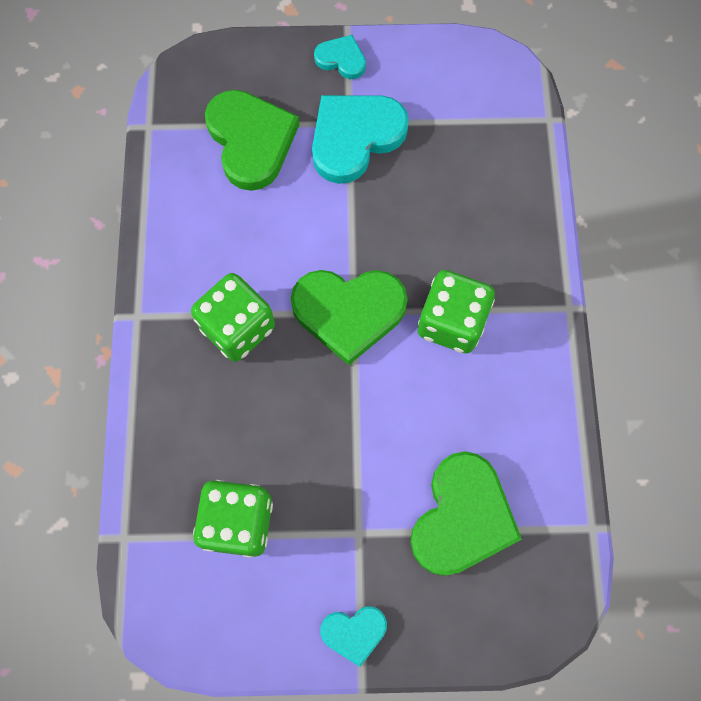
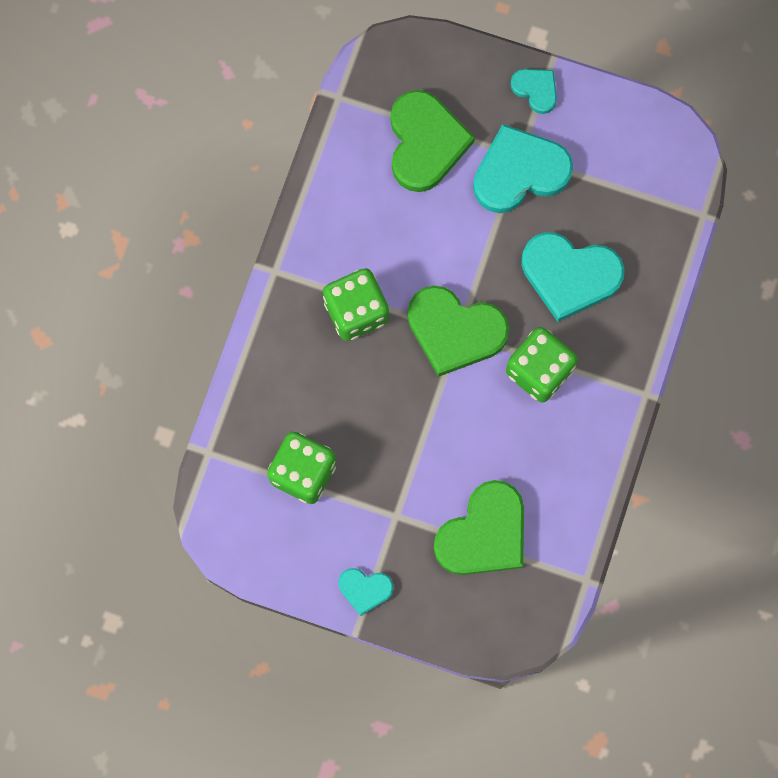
camera: 20 degrees right, 5 degrees up
none -> turquoise heart [521,232,625,322]

